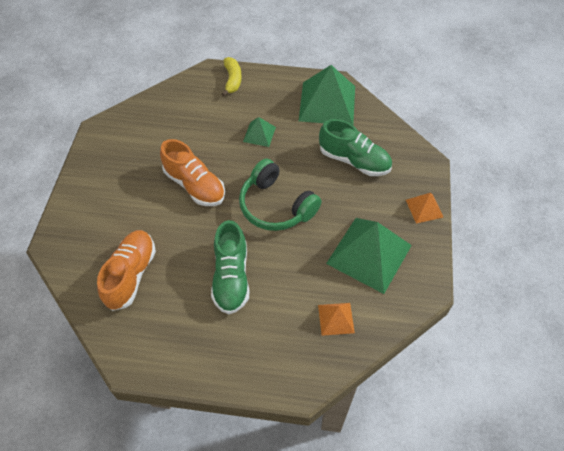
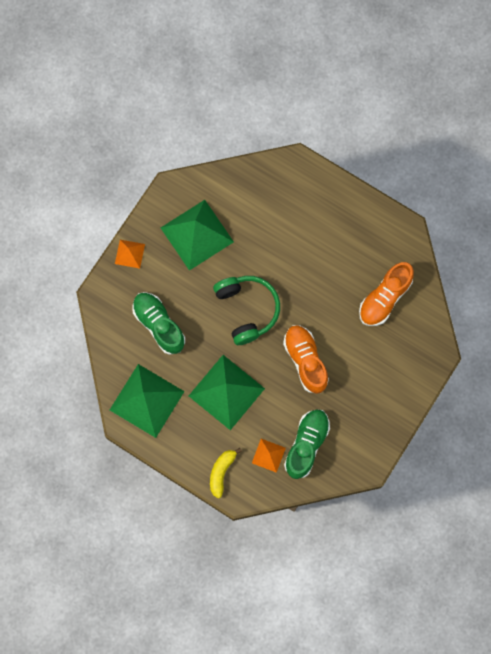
camera: 155 degrees left, 20 degrees up
green shoe [211,220,249,314] -> green shoe moved to [284,409,330,479]
green pyramid [243,117,276,147] -> green pyramid [189,355,265,430], size x2.07
orange pyramid [318,303,355,336] -> orange pyramid moved to [252,439,286,473]

